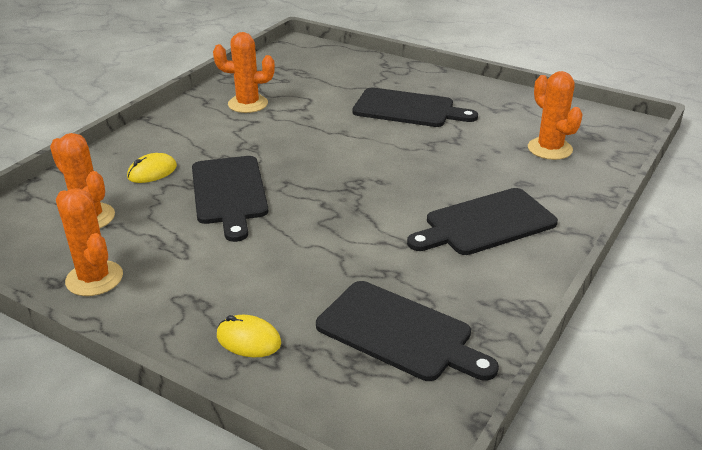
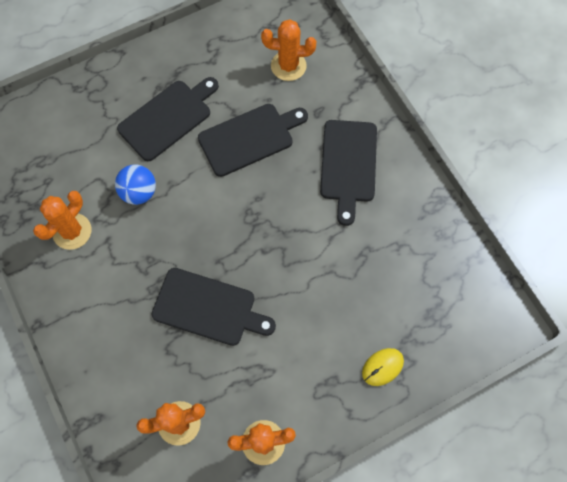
camera: 60 degrees left, 35 degrees up
yellow mouse [127,153,177,183] -> none
black cutting board [316,281,499,381] -> black cutting board moved to [198,104,308,177]
none -> blue ball [115,165,156,205]

